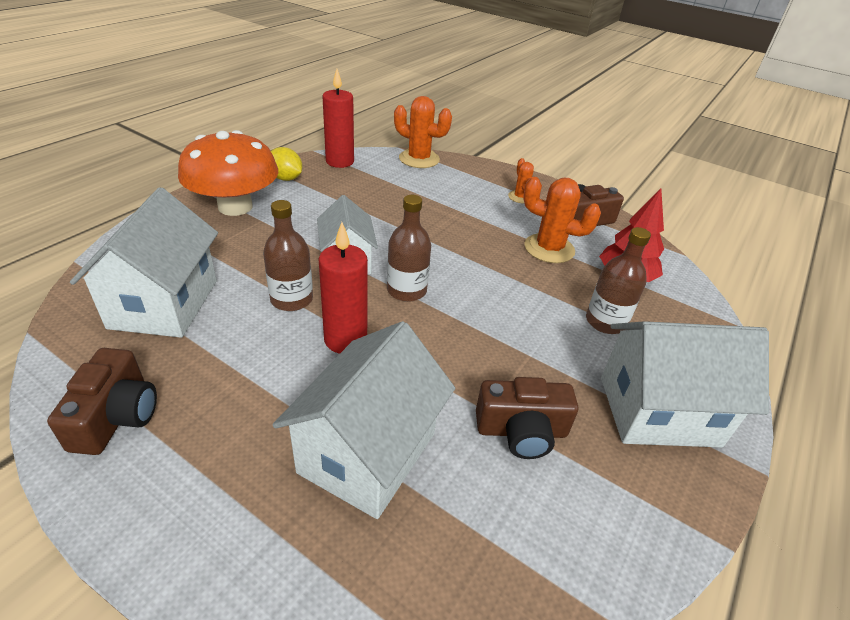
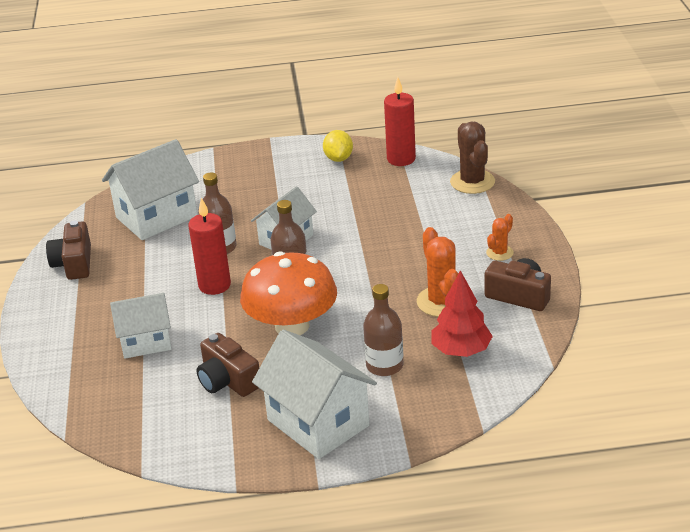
camera: 55 degrees right, 5 degrees down
brown camera [47,348,157,455] -> brown camera turned 120 degrees clockwise [46,221,91,280]
orange mushroom [178,130,278,216] -> orange mushroom moved to [240,251,337,335]
white house [272,321,455,519] -> white house [110,293,172,359], size x0.65
orange cactus [394,96,452,168] -> brown cactus [450,122,495,194]

